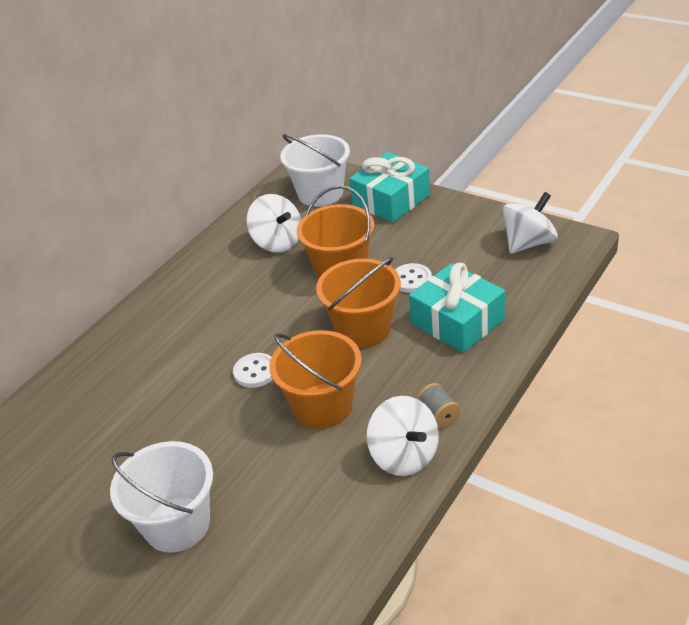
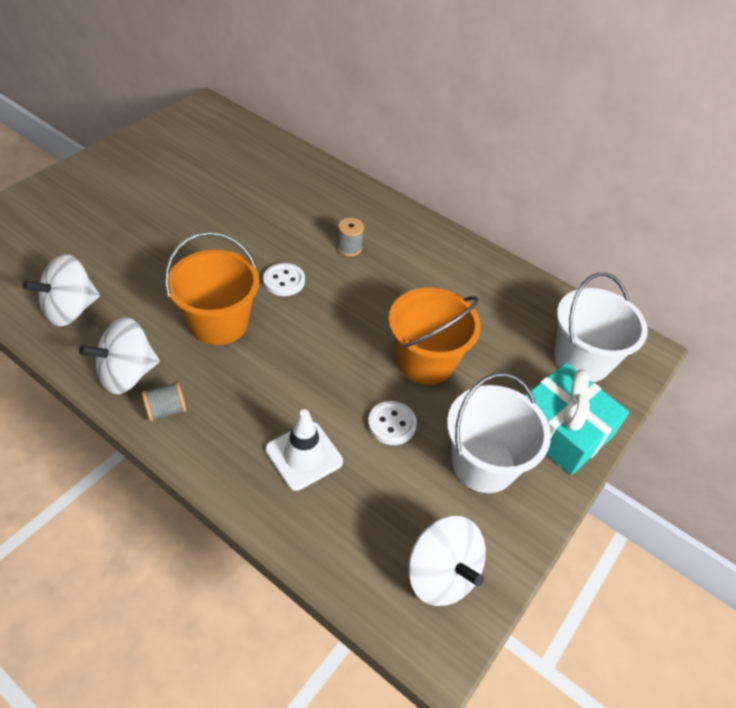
camera: 85 degrees right, 10 degrees up
white bucket [110,441,213,553] -> white bucket moved to [447,373,551,493]
white spinning top [247,194,301,253] -> white spinning top moved to [22,254,100,327]
orange bucket [316,257,401,348] -> none
turquoise gift [409,263,505,353] -> white traffic cone [265,409,343,491]
none -> grey spool [337,218,364,256]

